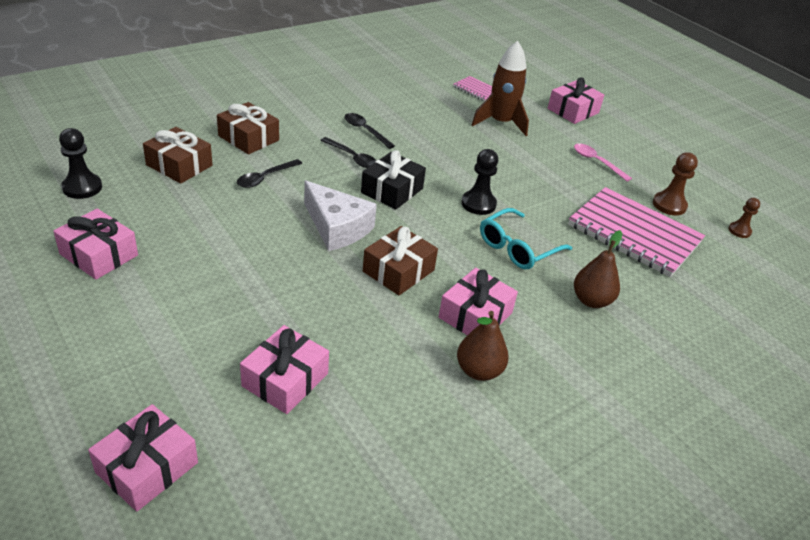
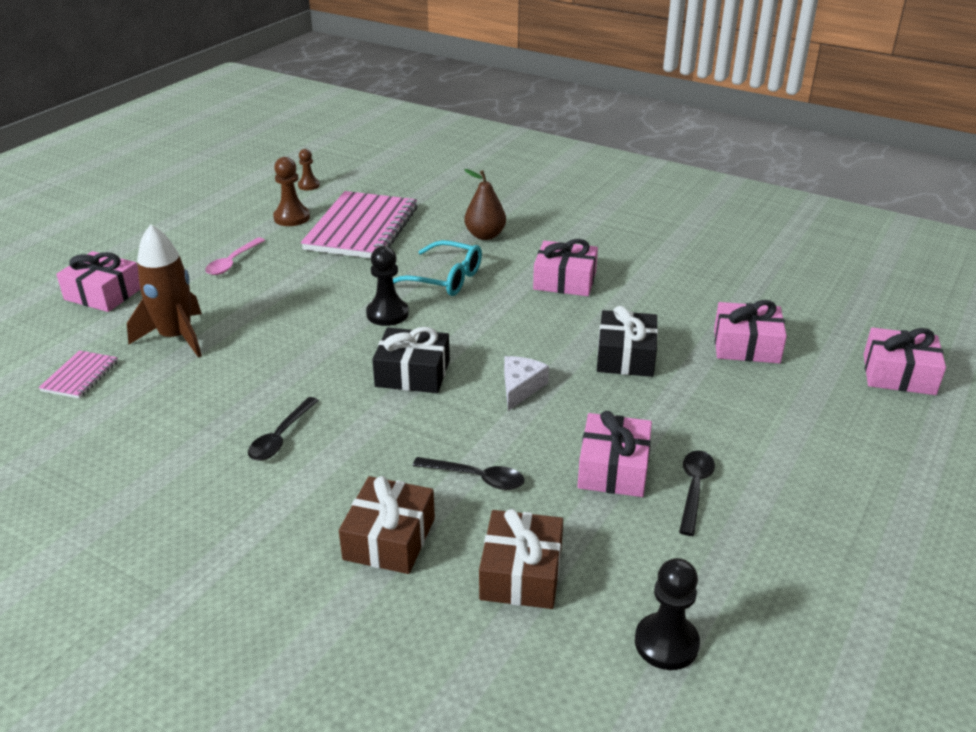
camera: 110 degrees left, 5 degrees down
pink gift [53,208,138,280] -> pink gift moved to [577,411,652,497]
white cheese [304,180,377,251] -> white cheese [504,356,549,411], size x0.61
black spoon [320,137,377,168] -> black spoon moved to [679,450,715,536]
brown gift [363,226,438,295] -> none
brown pear [457,311,509,381] -> none
none -> black gift [597,306,658,377]

